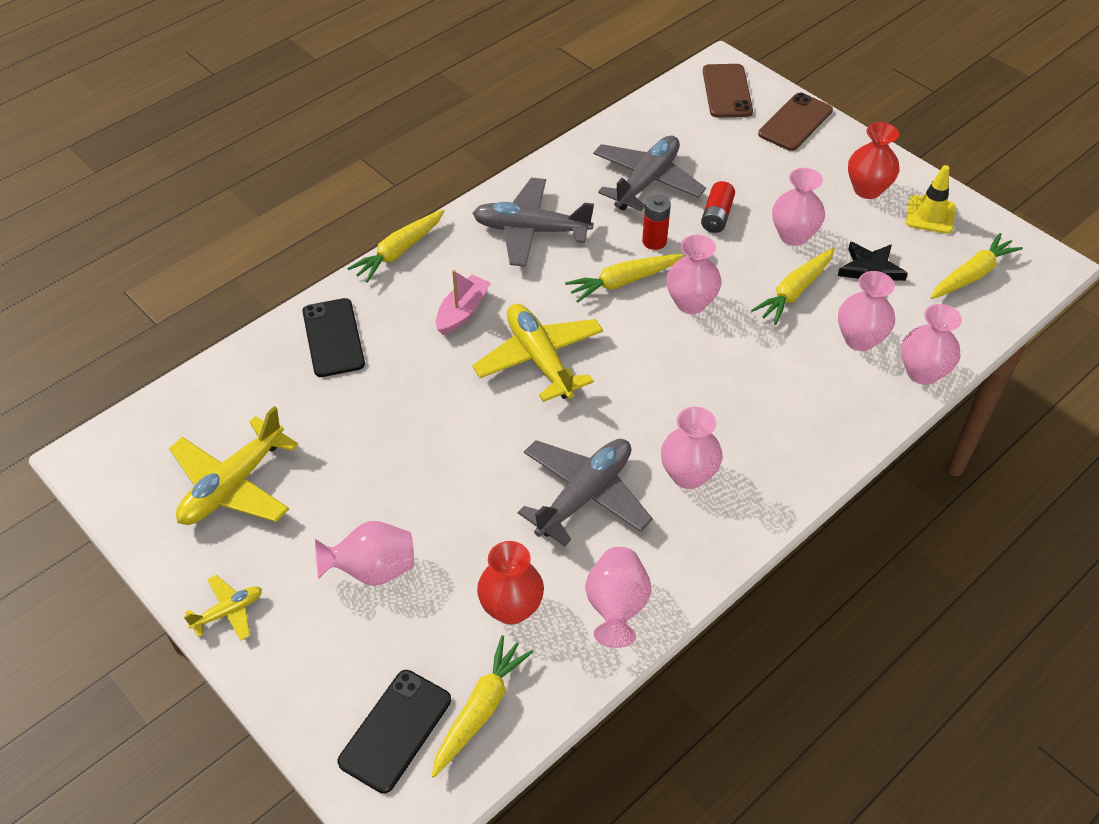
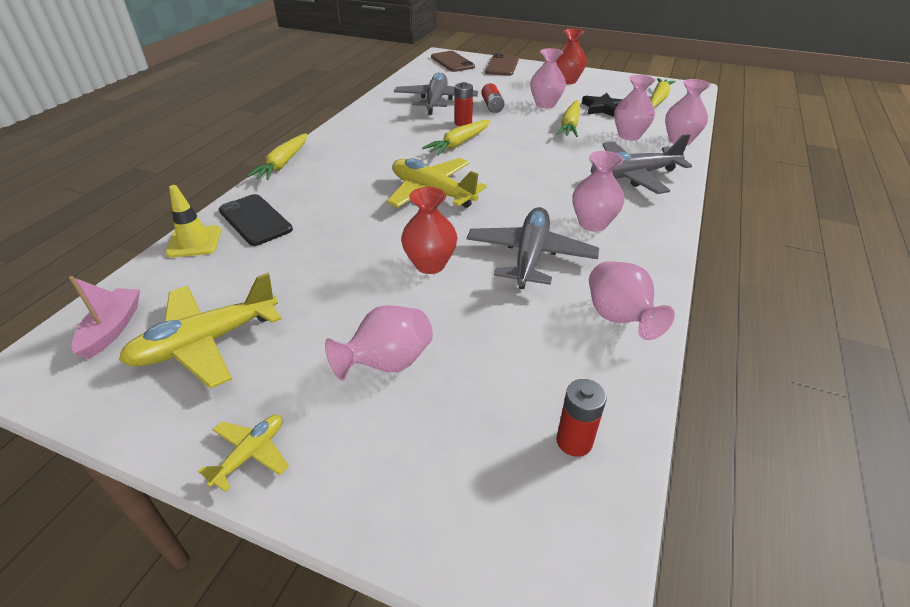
camera: 25 degrees left, 10 degrees down
yellow plane [169,406,299,525] -> yellow plane turned 45 degrees clockwise [119,273,281,389]
black phone [337,670,451,794] -> none
yellow carrot [432,635,533,777] -> red battery [556,379,607,457]
pink boat [436,270,491,335] -> pink boat moved to [69,276,140,359]
grey plane [472,178,594,267] -> grey plane moved to [591,134,692,194]
red vase [477,541,544,625] -> red vase moved to [401,187,457,274]
pink vase [667,235,722,314] -> none
yellow traffic cone [906,165,956,234] -> yellow traffic cone moved to [166,185,221,258]

